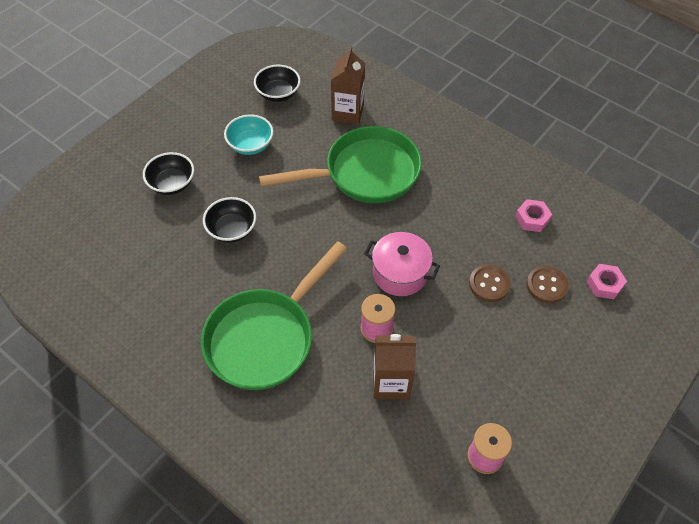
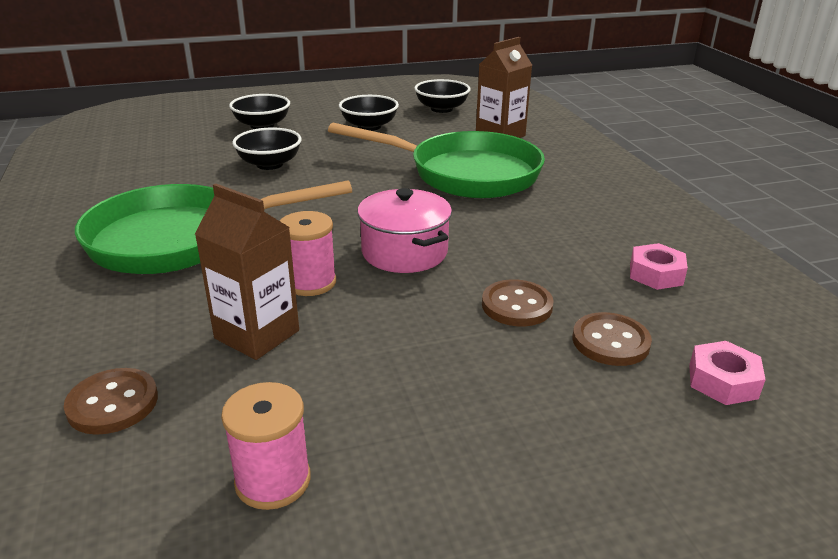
camera: 35 degrees right, 25 degrees down
turquoise bowl [224,115,274,155] -> black bowl [339,95,399,131]
none -> brown button [64,368,158,435]

